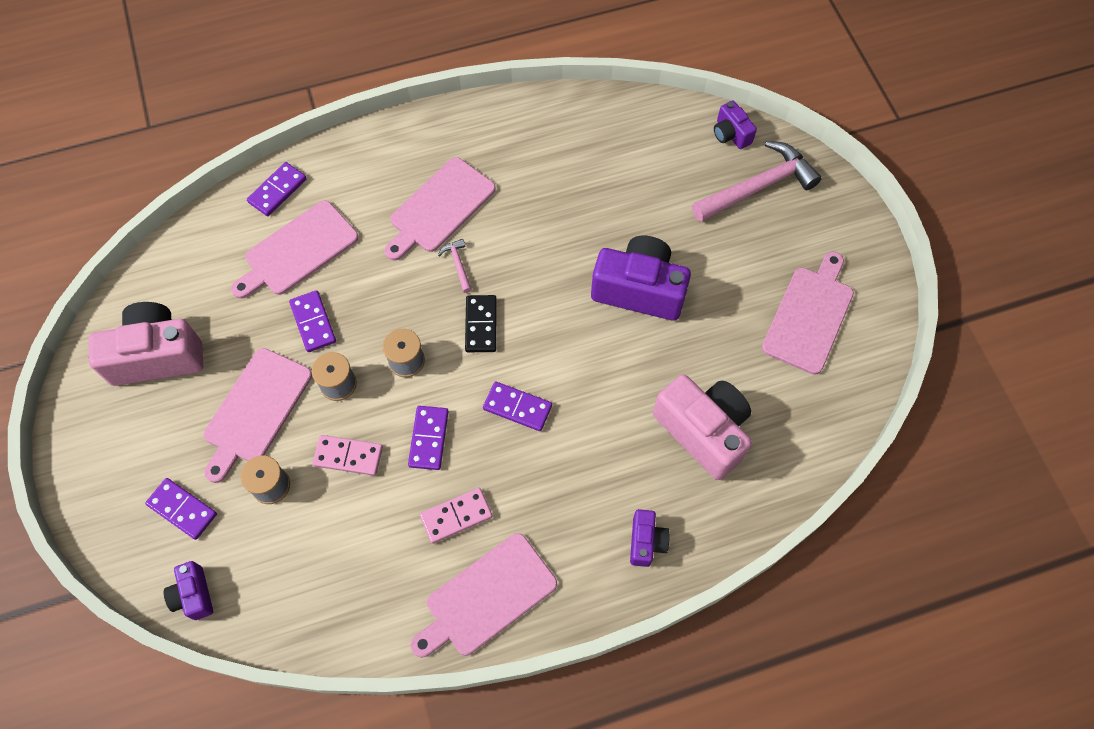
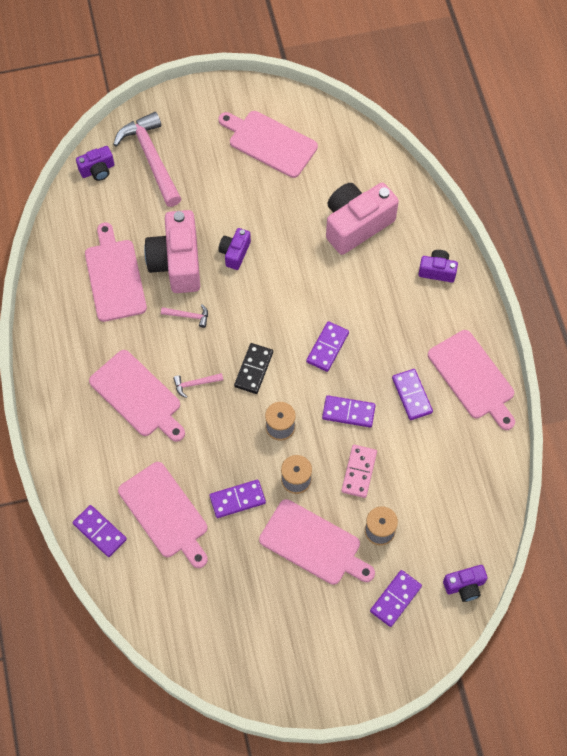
camera: 85 degrees left, 0 degrees up
pink camera [88,302,203,386] -> pink camera moved to [144,210,200,293]
pink domino [420,488,493,544] -> purple domino [392,369,433,420]
black domino [465,295,497,352] -> black domino turned 75 degrees counterclockwise [234,343,273,394]
purple camera [591,236,691,321] -> purple camera [218,228,251,270], size x0.50
none -> pink cutting board [85,222,147,322]
none -> pink hammer [161,304,208,328]

